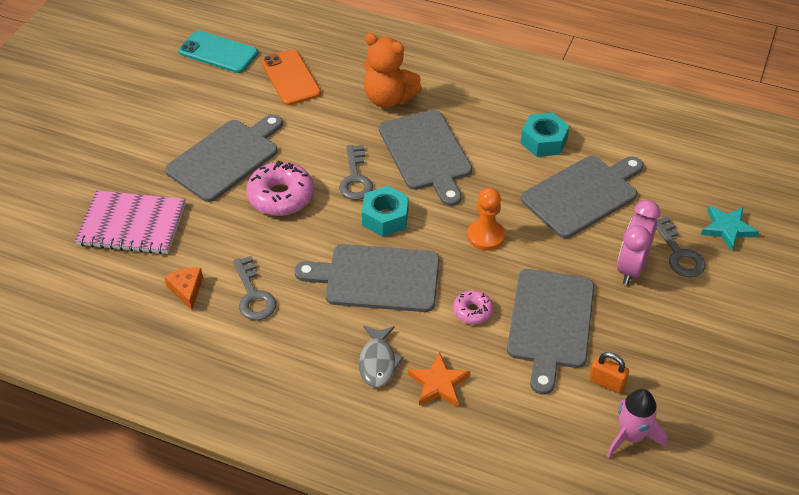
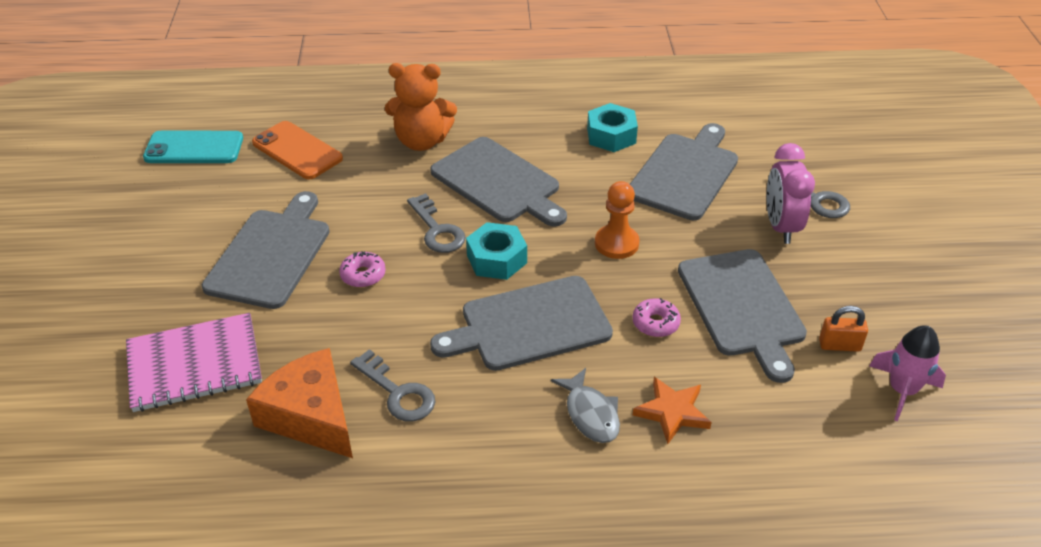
camera: 25 degrees left, 5 degrees down
orange cheese [164,268,203,310] -> orange cheese [246,348,353,458], size x1.99
pink donut [246,161,314,216] -> pink donut [339,252,386,288], size x0.54
turquoise star [701,206,759,251] -> none

